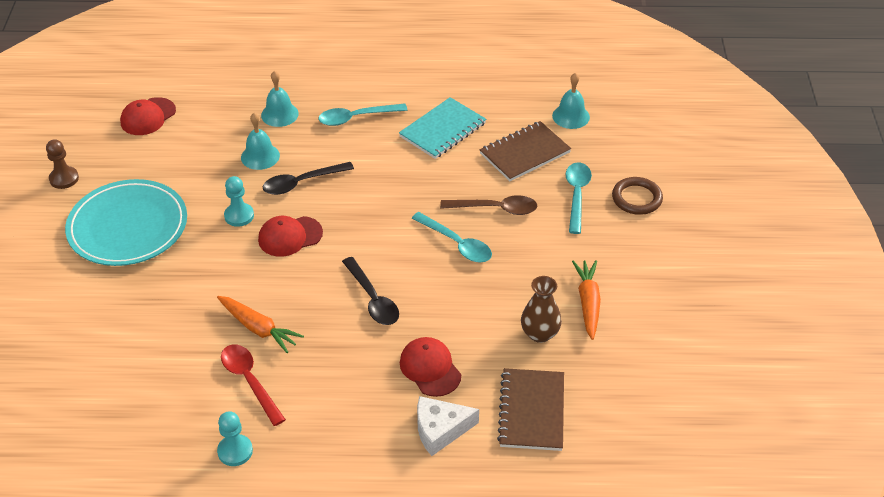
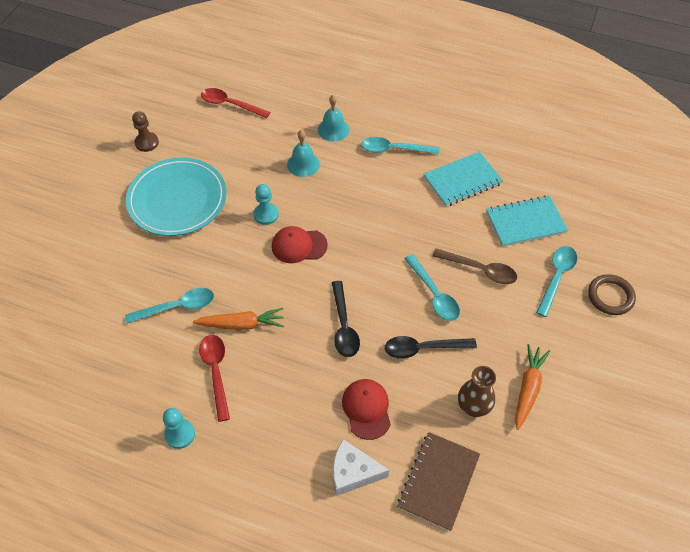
camera: 20 degrees right, 10 degrees up
red cap [120,97,176,135] -> red spoon [201,88,271,118]
orange carrot [217,296,304,353] -> orange carrot turned 60 degrees counterclockwise [193,308,284,330]
black spoon [263,162,354,195] -> black spoon moved to [384,336,477,359]
brown notebook [480,121,571,181] -> turquoise notebook [486,195,568,247]
turquoise bell [552,73,590,129] -> none
none -> turquoise spoon [125,288,214,324]

